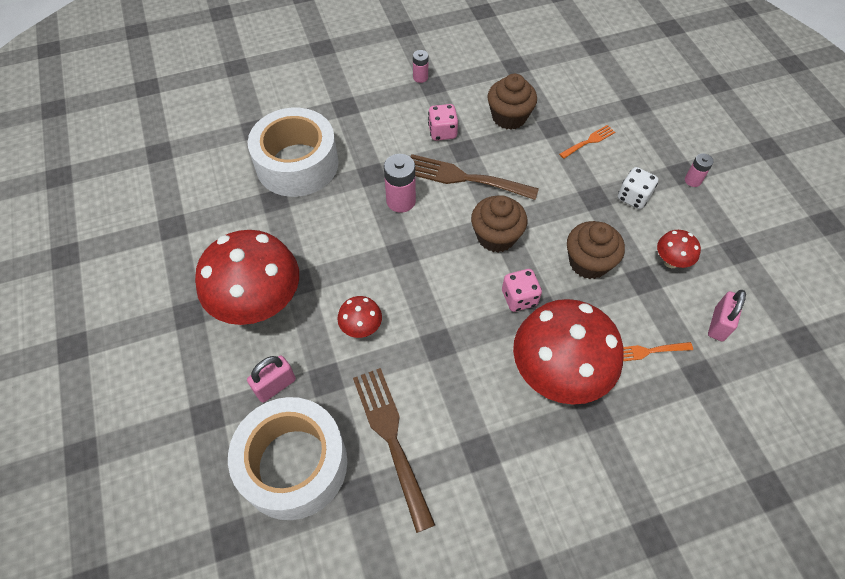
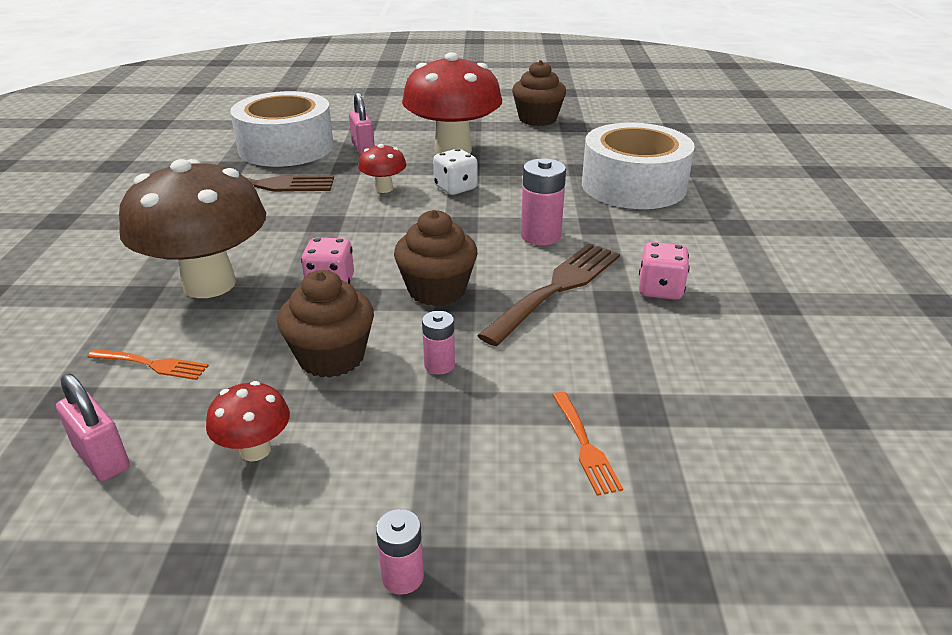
camera: 110 degrees right, 25 degrees down
pink battery [413,50,428,83] -> pink battery moved to [422,311,455,375]
brown cupcake [488,74,537,130] -> brown cupcake moved to [512,60,566,126]
red mushroom [513,299,624,405] -> brown mushroom [119,159,266,298]
white dice [618,167,658,209] -> white dice moved to [433,149,477,195]
orange fork [623,342,693,361] -> orange fork turned 90 degrees clockwise [87,349,209,380]

